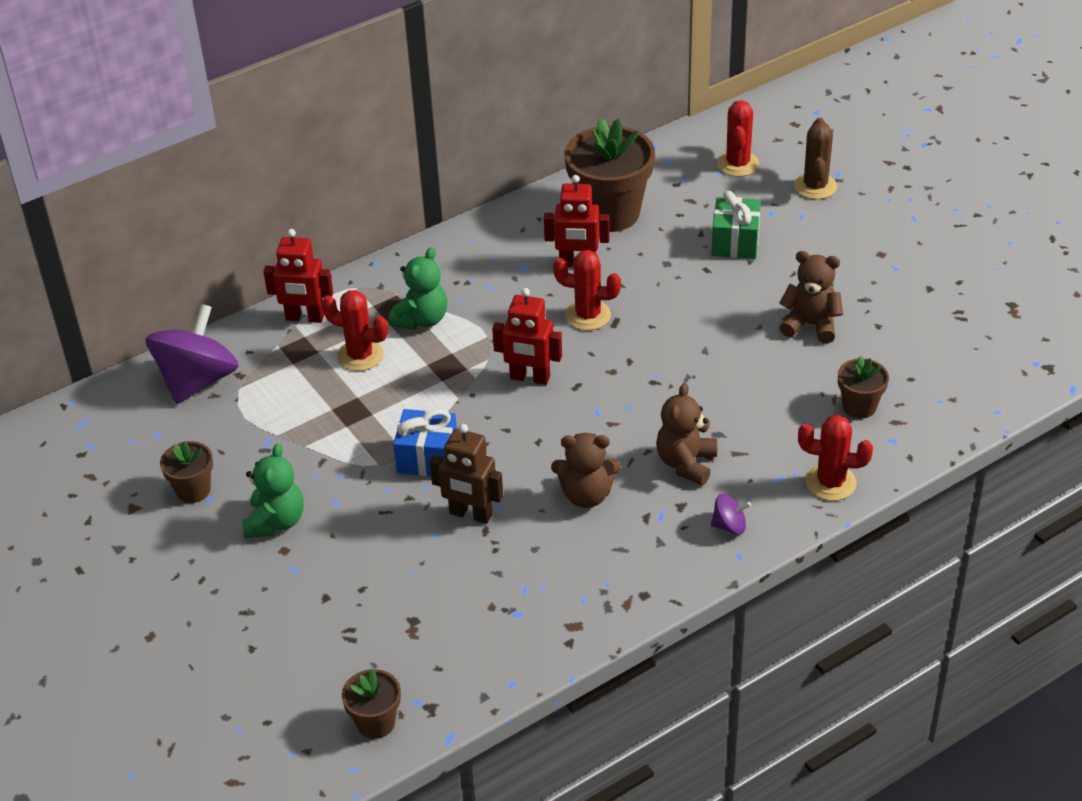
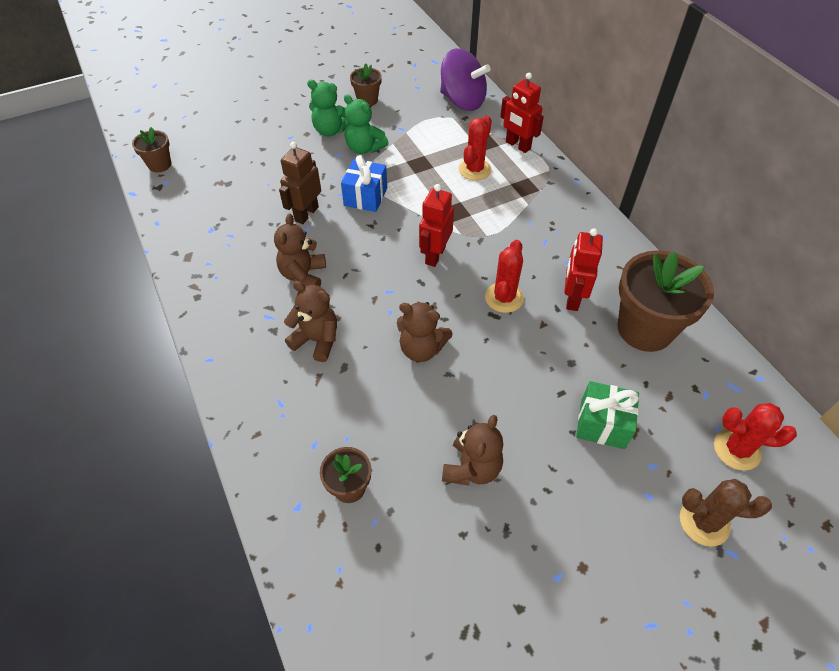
camera: 95 degrees right, 10 degrees up
red robot [263,229,333,323] -> red robot turned 60 degrees counterclockwise [500,73,544,153]
green teddy bear [388,247,447,330] -> green teddy bear moved to [344,94,388,154]
purple spinning top [711,494,751,535] -> none
red cactus [798,415,873,501] -> none
none -> brown teddy bear [397,302,453,362]

